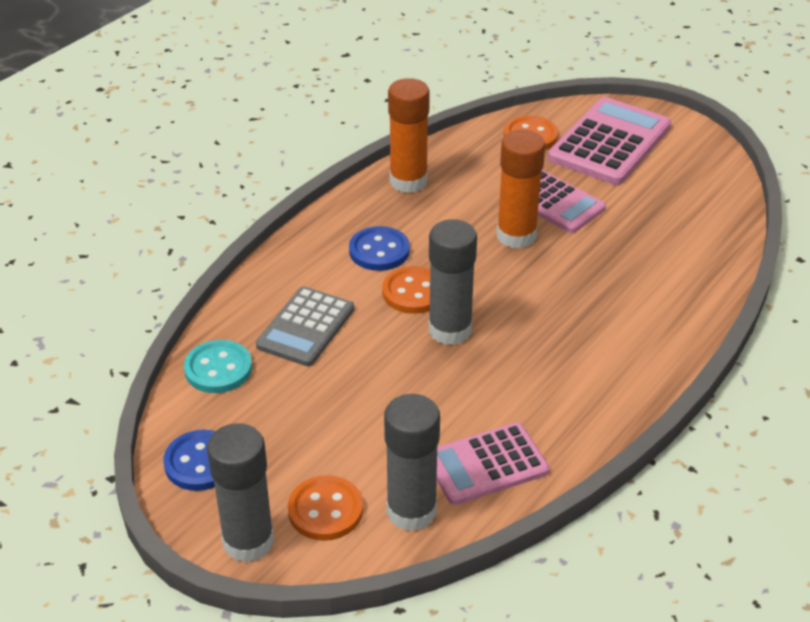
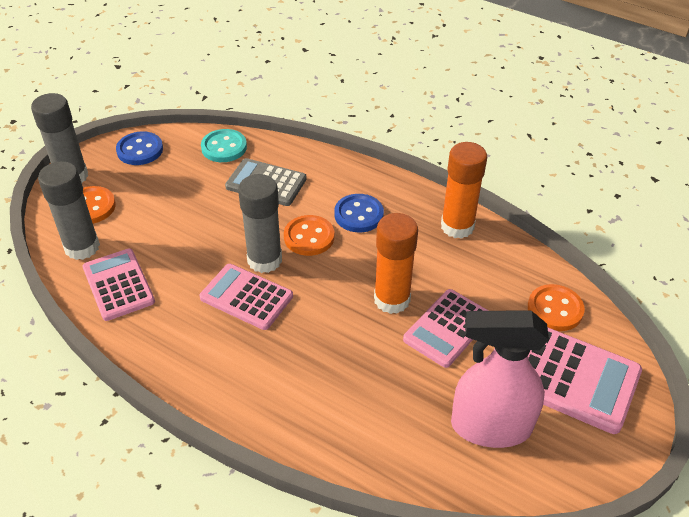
camera: 85 degrees right, 5 degrees up
none -> pink calculator [199,264,293,330]
none -> pink spray bottle [451,310,549,448]

